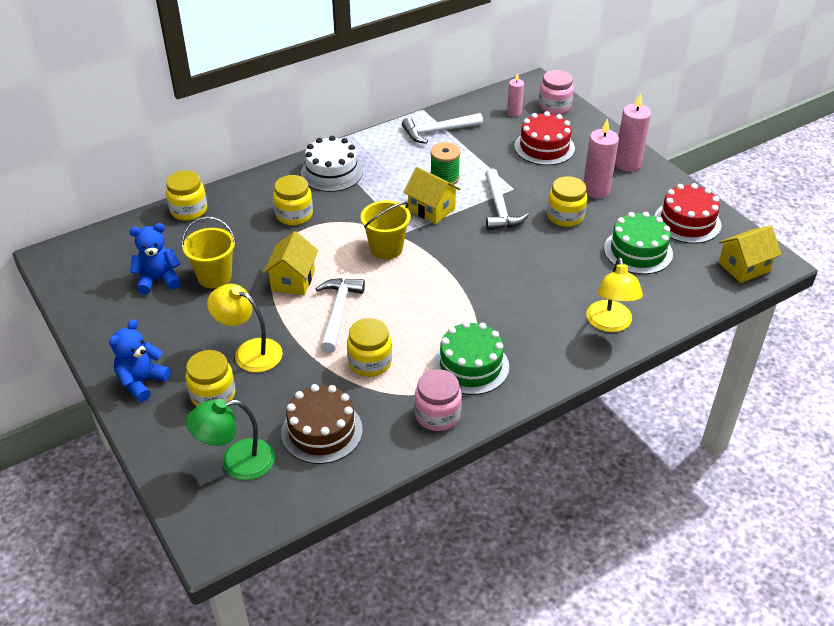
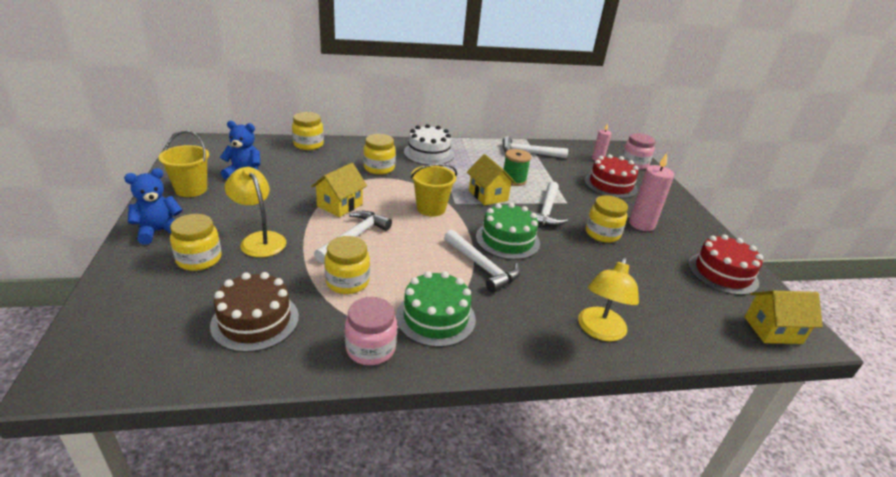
camera: 20 degrees right, 10 degrees down
yellow bucket [182,216,236,289] -> yellow bucket moved to [159,131,209,197]
green lamp [186,399,275,480] -> none
green cake [604,212,673,274] -> green cake moved to [476,203,540,260]
pink candle [615,93,651,172] -> none
none -> white hammer [444,229,520,293]

